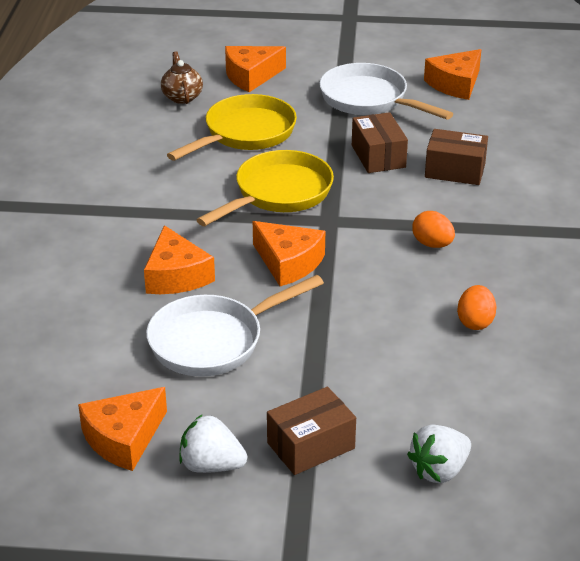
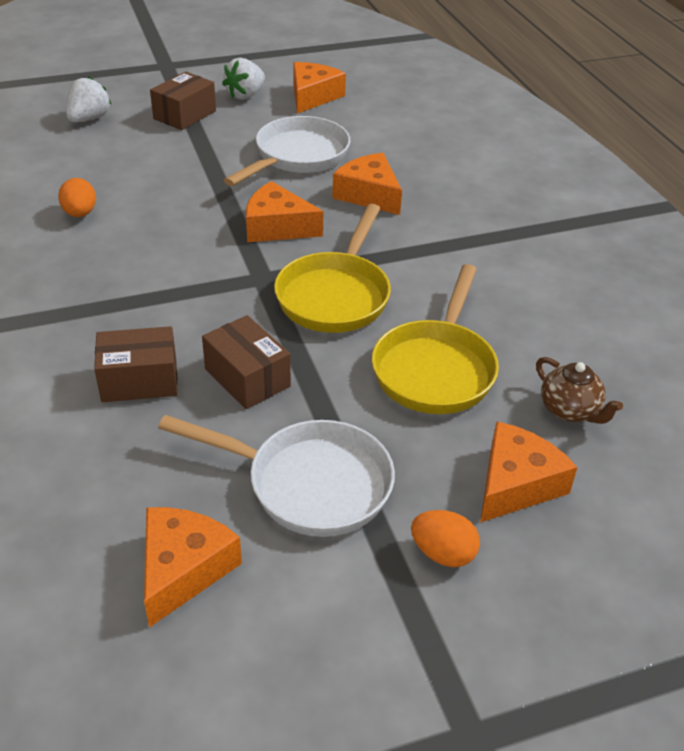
camera: 155 degrees right, 5 degrees up
white strawberry [179,414,247,473] -> white strawberry turned 135 degrees clockwise [222,58,265,100]
orange egg [412,211,455,248] -> orange egg moved to [411,510,480,567]

